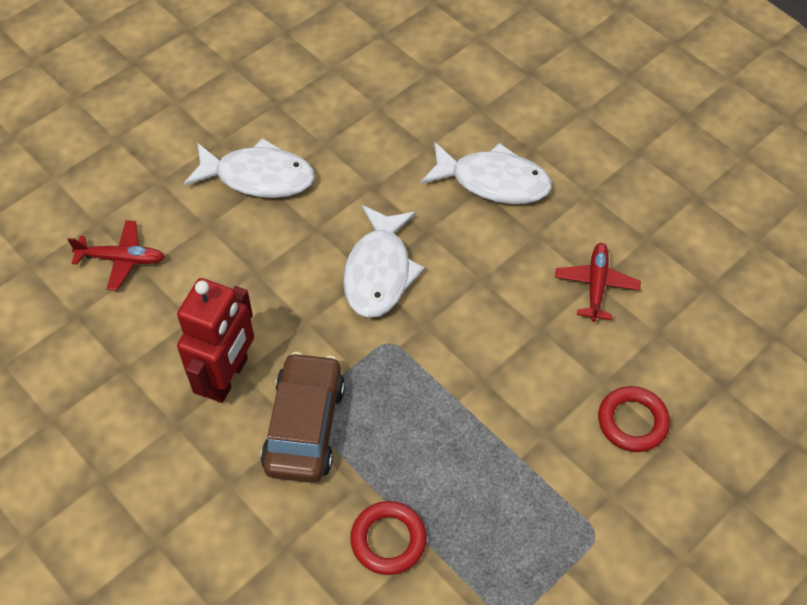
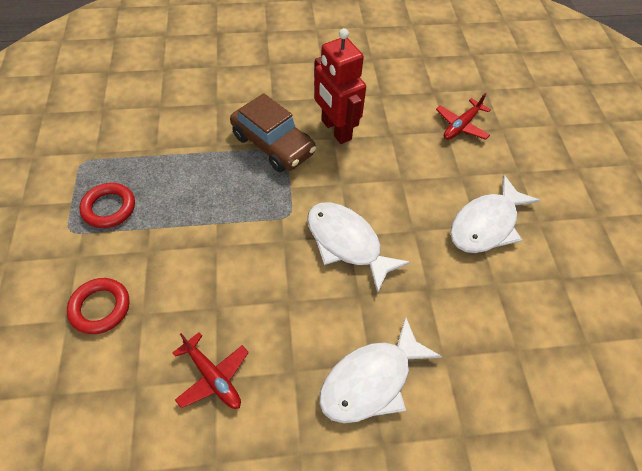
camera: 125 degrees right, 0 degrees up
red ring [350,501,427,575] -> red ring moved to [79,183,135,228]

